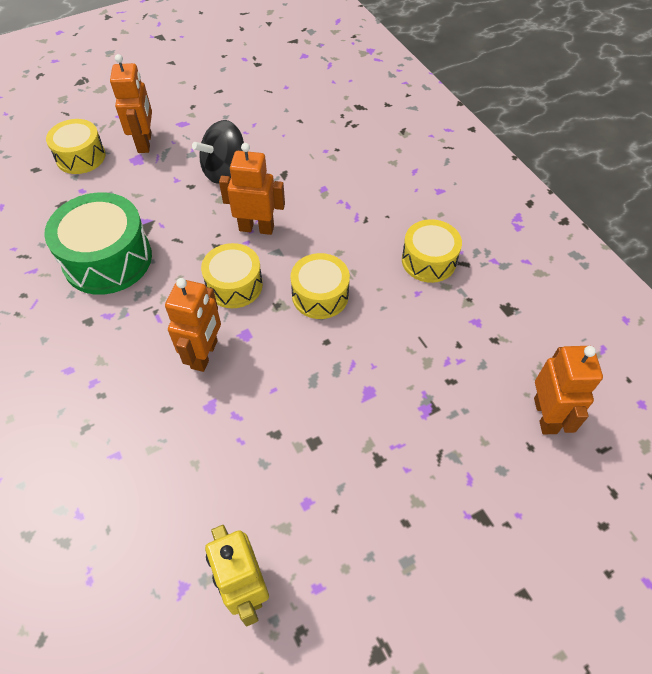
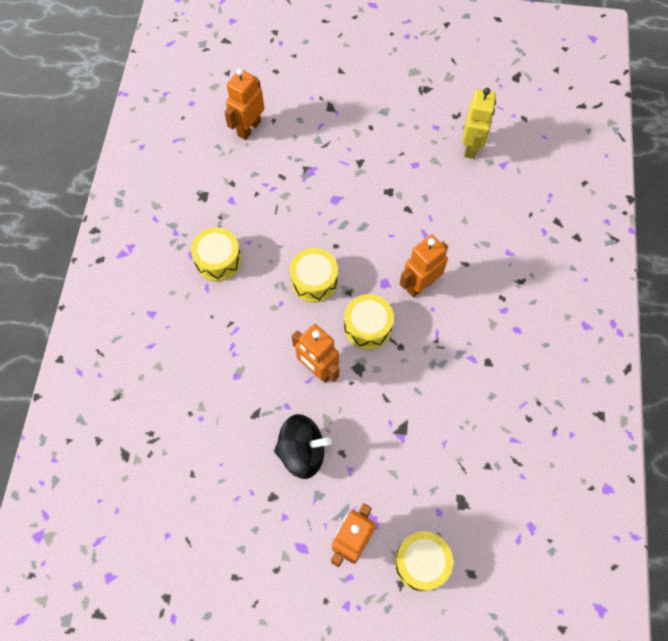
camera: 145 degrees left, 10 degrees up
green drum [44,192,152,295] -> none

